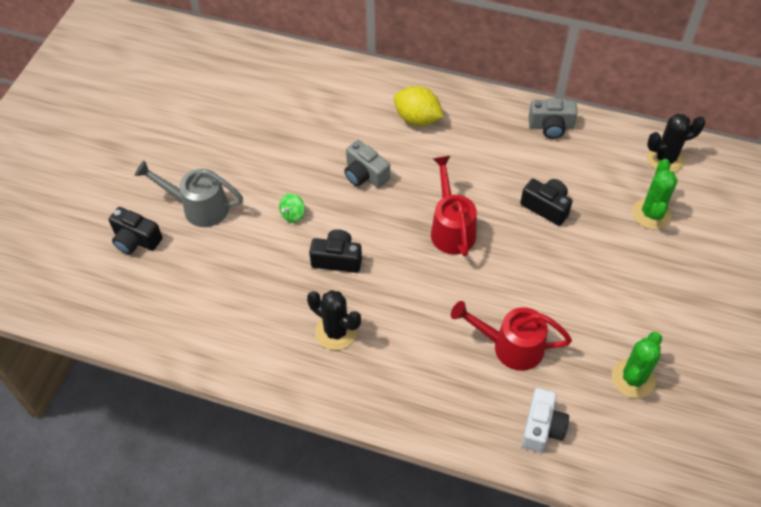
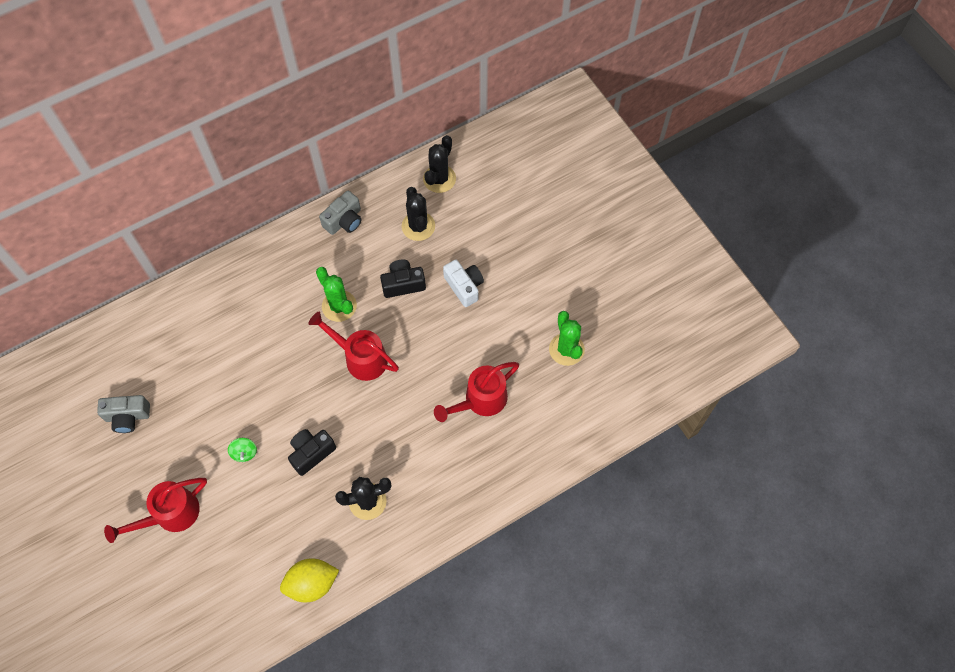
camera: 50 degrees left, 10 degrees up
black camera [109,207,163,254] -> none
grey watering can [135,160,243,227] -> red watering can [104,478,207,543]
grey camera [344,140,390,188] -> grey camera moved to [97,395,150,433]
yellow lemon [394,86,444,126] -> yellow lemon moved to [280,558,339,602]
white camera [521,388,569,452] -> white camera moved to [443,260,484,307]
green cactus [632,159,678,229] -> green cactus moved to [316,267,357,322]
none -> black cactus [402,187,435,241]

